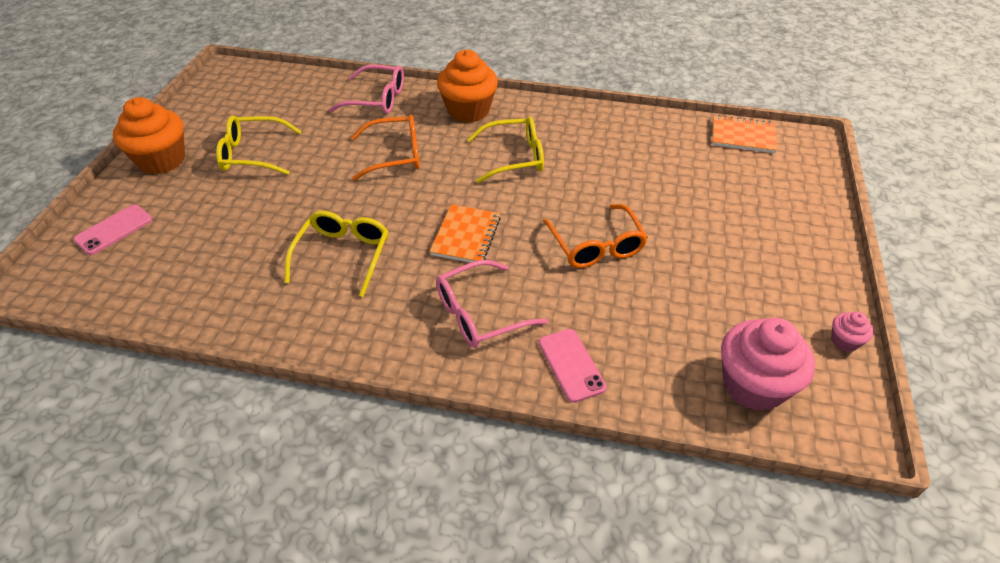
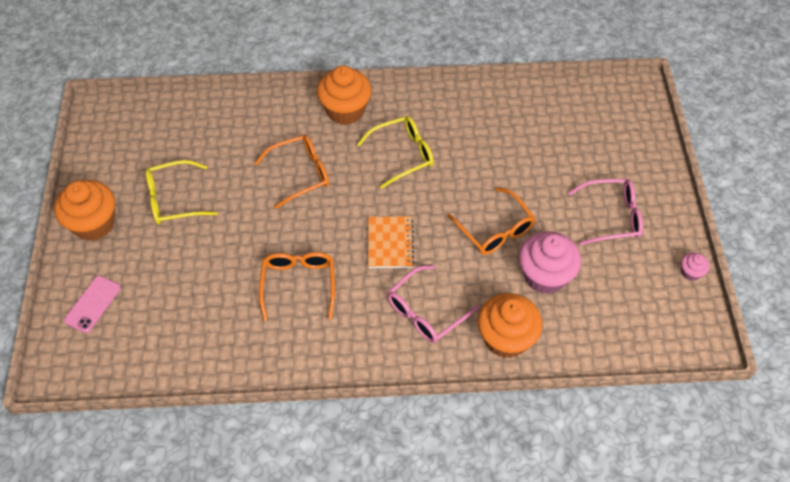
camera: 15 degrees left, 10 degrees up
yellow glasses [284,211,389,297] -> orange glasses [259,252,335,321]
pink glasses [329,65,404,114] -> pink glasses moved to [568,179,643,245]
pink phone [539,329,607,403] -> orange cupcake [478,293,543,358]
orange notebook [712,115,777,153] -> none
pink cupcake [721,318,815,411] -> pink cupcake moved to [519,231,581,294]

